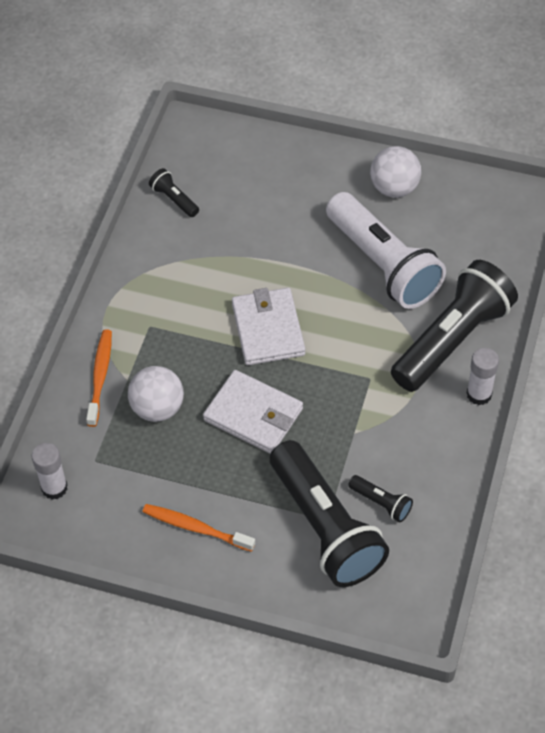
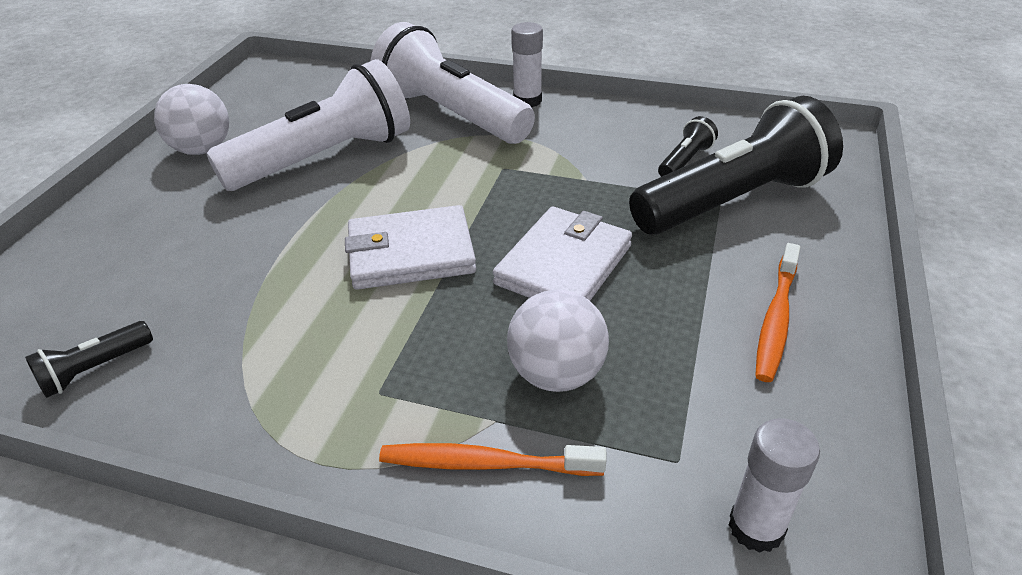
camera: 90 degrees left, 15 degrees down
black flashlight [391,260,518,392] -> white flashlight [370,22,535,144]

